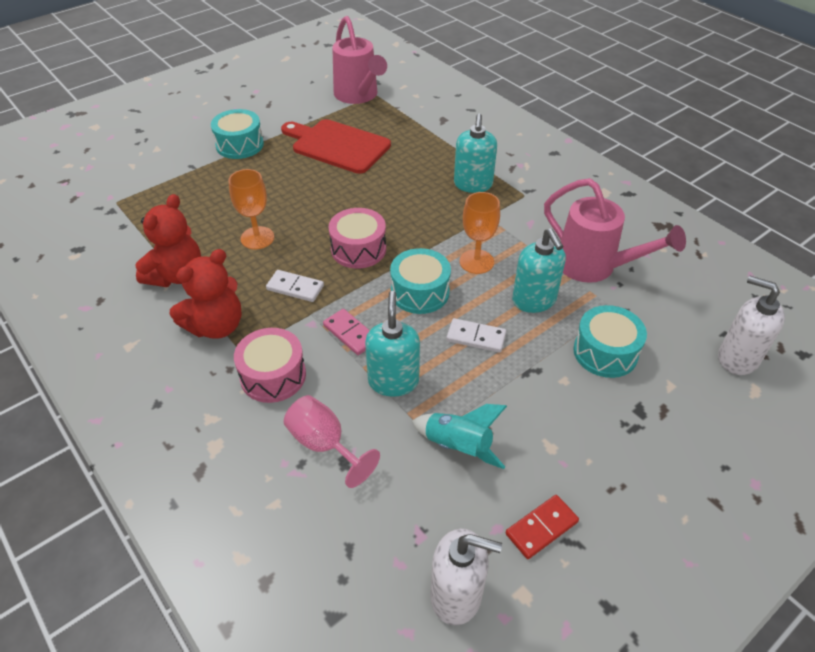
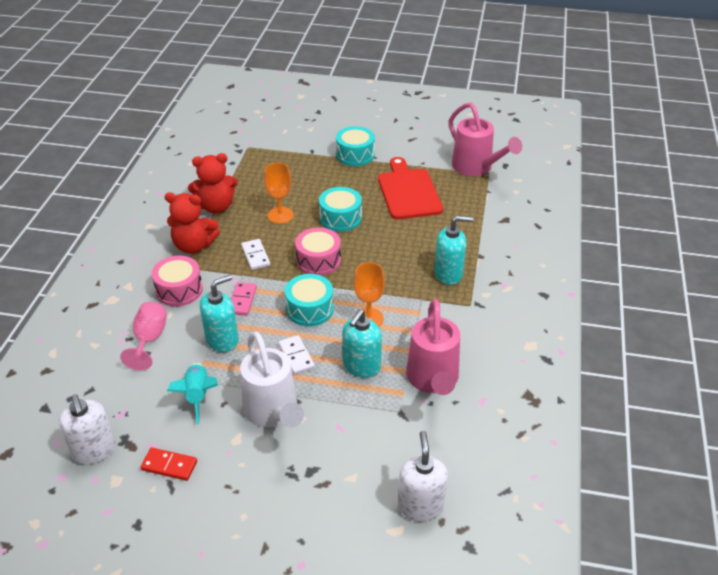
camera: 50 degrees right, 5 degrees down
pink watering can [332,16,387,104] -> pink watering can turned 60 degrees counterclockwise [449,102,522,176]
turquoise soap dispenser [454,114,497,193] -> turquoise soap dispenser turned 150 degrees counterclockwise [434,216,473,285]
turquoise drum [573,305,647,378] -> turquoise drum moved to [319,187,362,232]
none -> white watering can [240,332,304,427]

